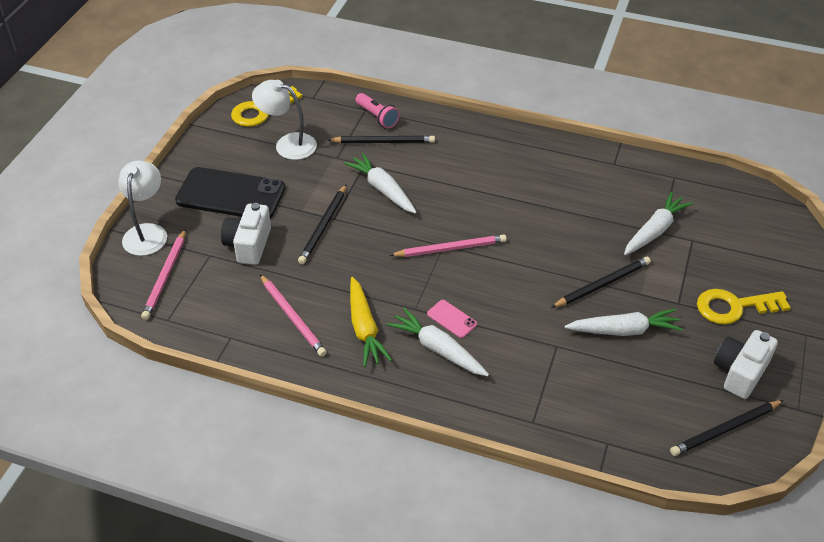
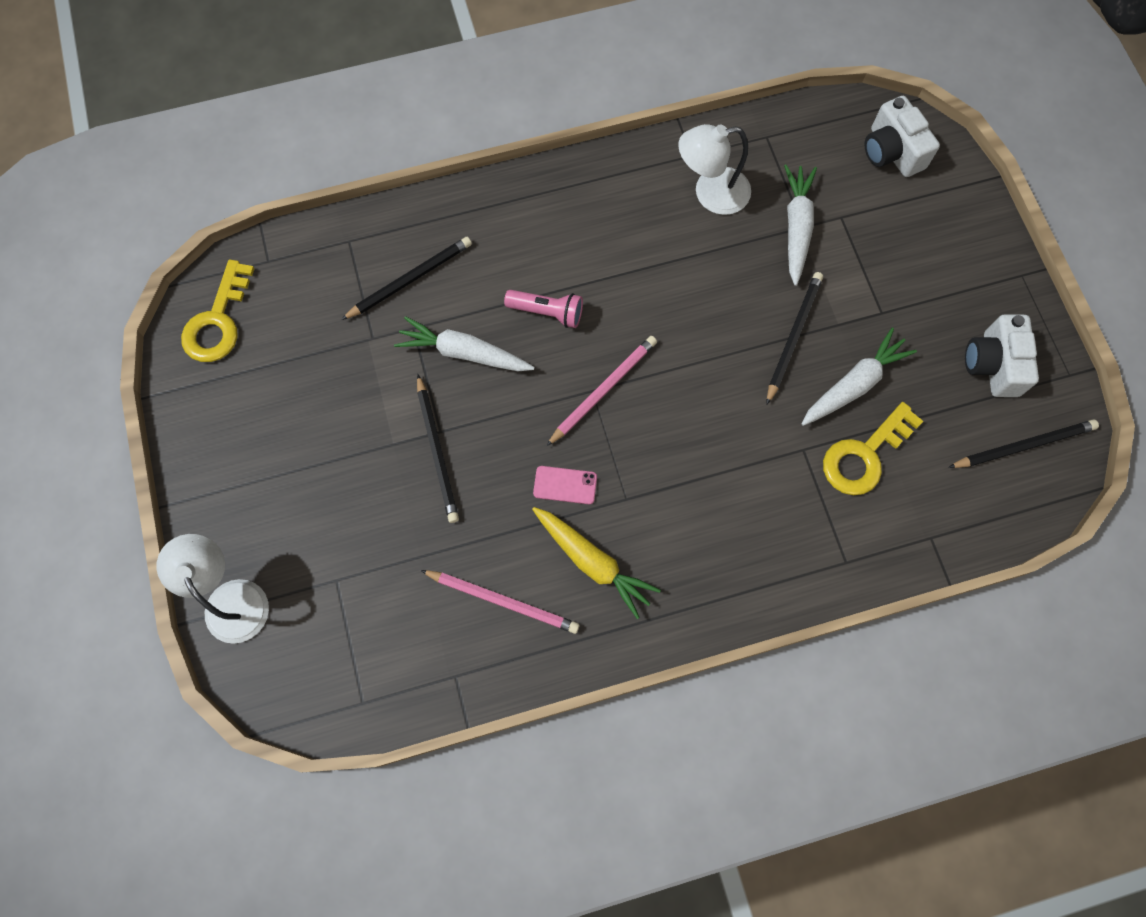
camera: 35 degrees left, 25 degrees up
pink pencil [141,229,186,320] -> none
black phone [175,167,285,218] -> none
white camera [221,203,271,265] -> white camera moved to [864,96,940,177]
white lamp [252,80,317,160] -> white lamp moved to [678,124,751,215]
pink flashlight [355,93,400,128] -> pink flashlight moved to [504,290,583,328]
white carrot [387,307,489,376] -> none
pink phone [427,300,477,338] -> pink phone moved to [533,466,597,504]
black pencil [670,400,784,456] -> black pencil turned 135 degrees counterclockwise [948,420,1099,468]
yellow key [697,289,791,325] -> yellow key moved to [823,402,923,495]

